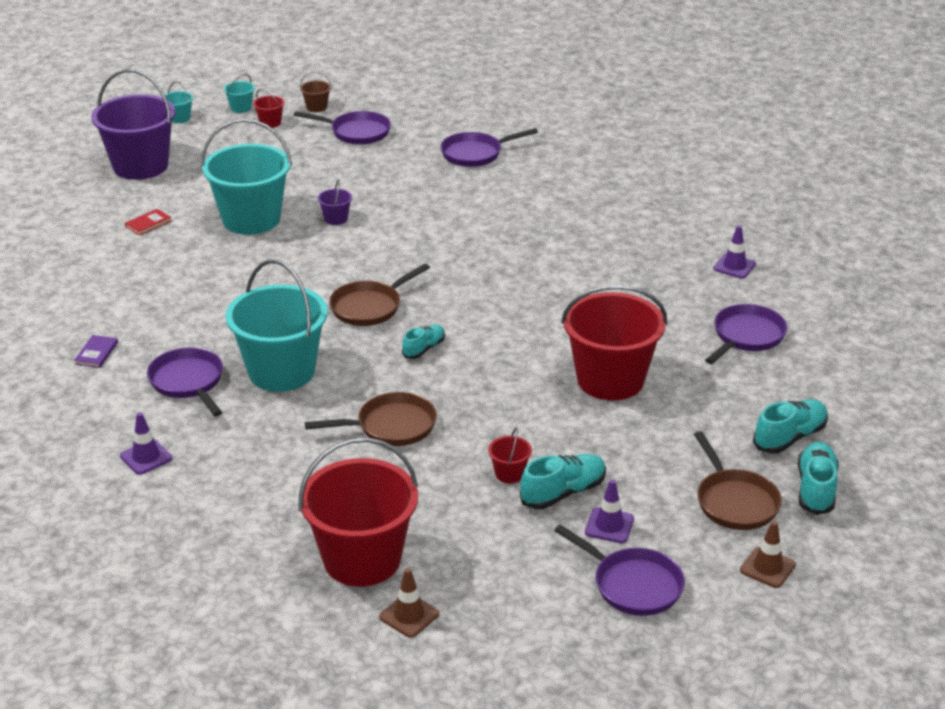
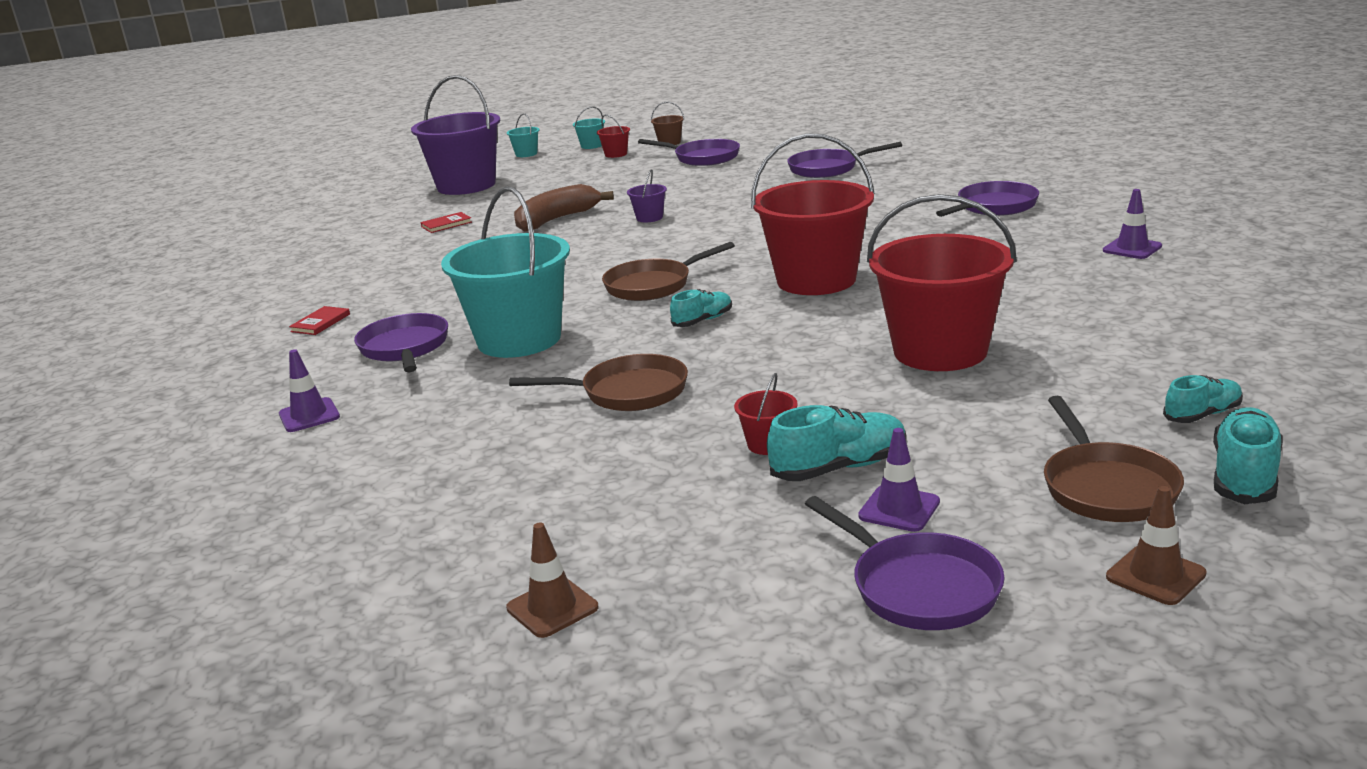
camera: 15 degrees right, 10 degrees down
purple book [74,335,118,368] -> red book [289,306,350,335]
turquoise bucket [201,119,292,235] -> brown banana [514,184,614,231]
red bucket [299,437,418,587] -> red bucket moved to [751,134,875,295]
purple pan [705,304,787,364] -> purple pan moved to [936,181,1039,217]
turquoise shoe [753,399,828,453] -> turquoise shoe [1163,375,1243,423], size x0.65

